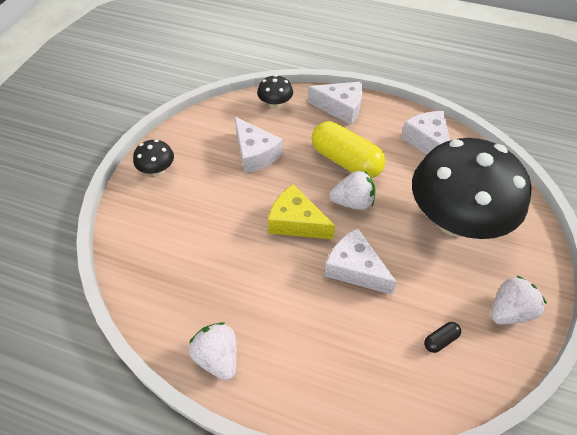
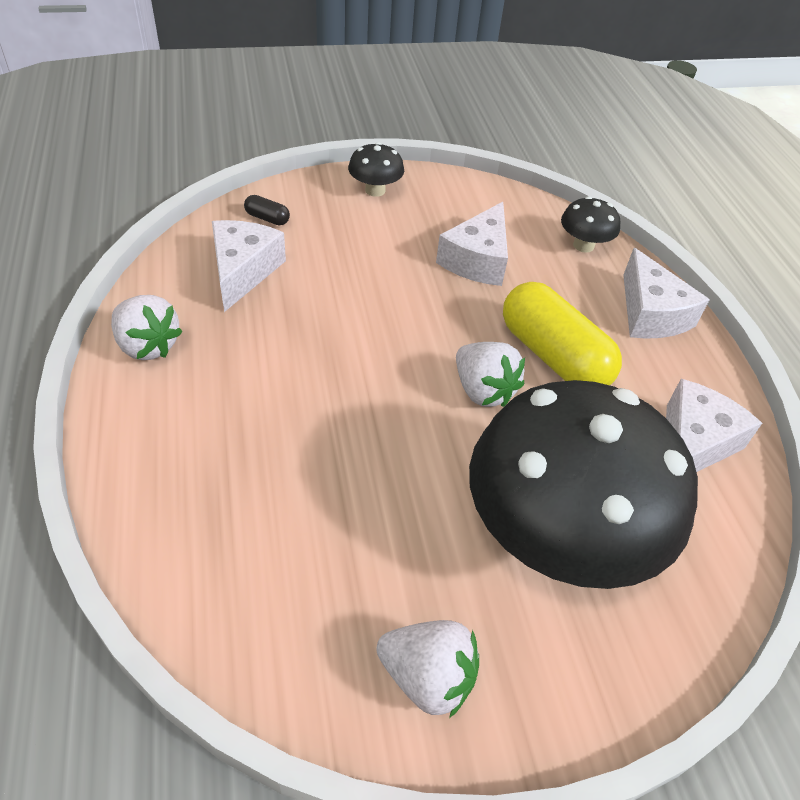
camera: 55 degrees right, 5 degrees down
white strawberry [189,322,237,380] -> white strawberry turned 105 degrees clockwise [111,295,183,360]
yellow cheese [268,184,335,239] -> none
yellow capsule [312,121,386,178] -> yellow capsule turned 45 degrees counterclockwise [503,282,622,385]
white cheese [324,228,397,295] -> white cheese moved to [212,220,286,312]
black capsule [424,322,461,353] -> black capsule moved to [244,195,290,225]

